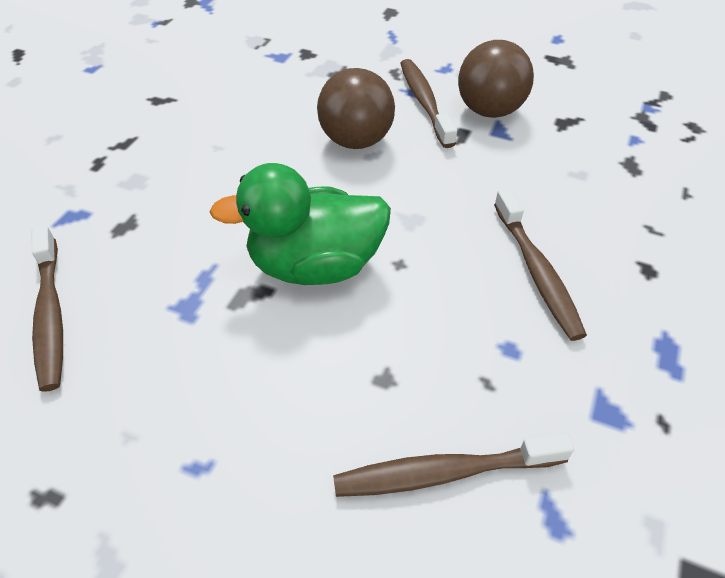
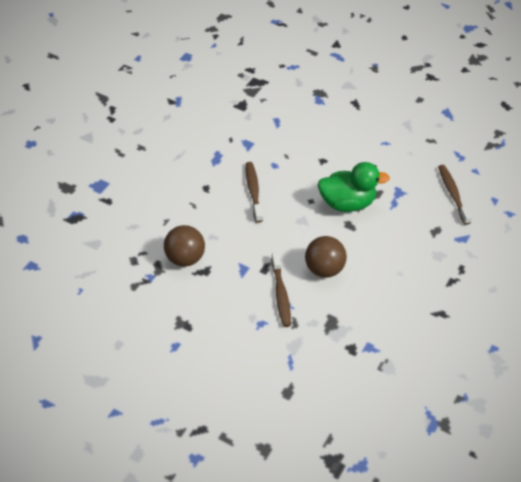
camera: 175 degrees left, 0 degrees up
brown toothbrush [333,432,574,497] -> none
brown ball [458,40,534,118] -> brown ball moved to [164,225,205,267]

